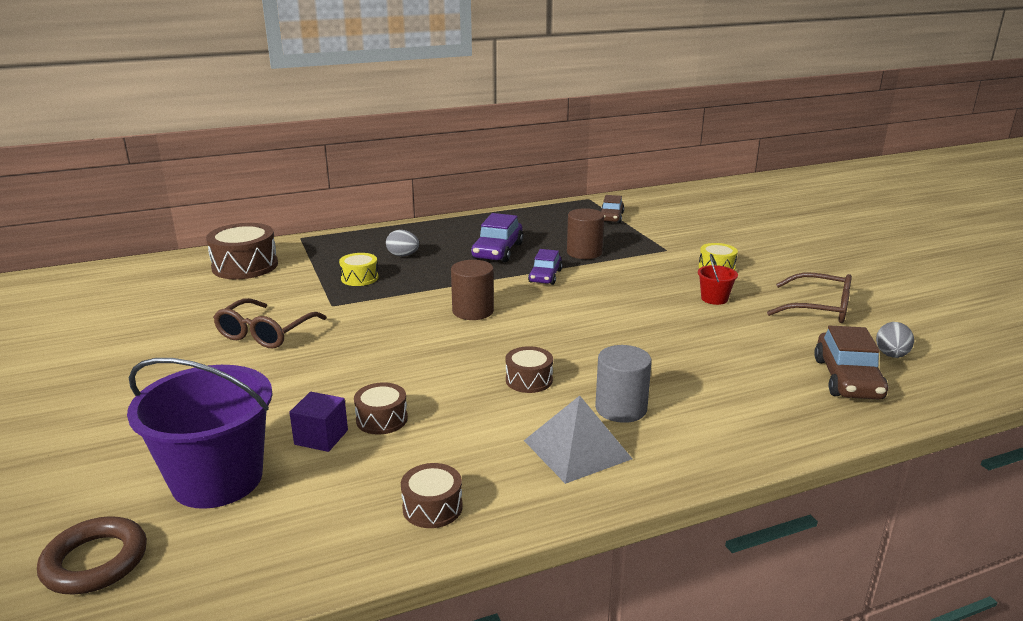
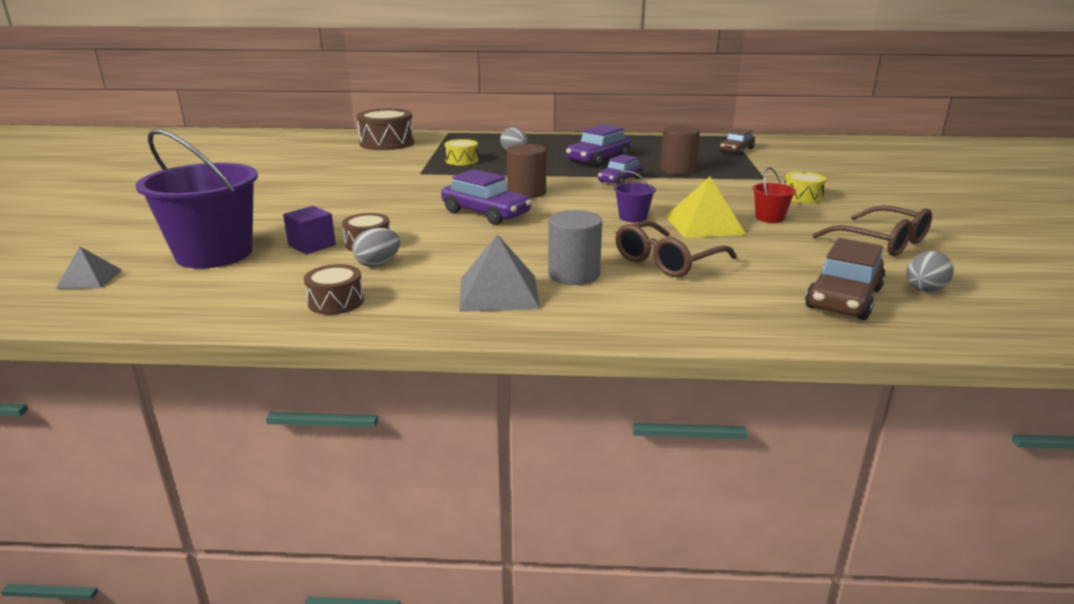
camera: 25 degrees right, 0 degrees up
brown ring [37,516,147,594] -> grey pyramid [56,247,122,289]
brown glasses [213,298,327,348] -> brown glasses moved to [615,221,737,277]
brown drum [506,346,553,393] -> none
none -> grey egg [352,228,400,267]
none -> purple car [441,169,532,225]
none -> purple bucket [614,171,656,222]
none -> yellow pyramid [665,177,746,238]

